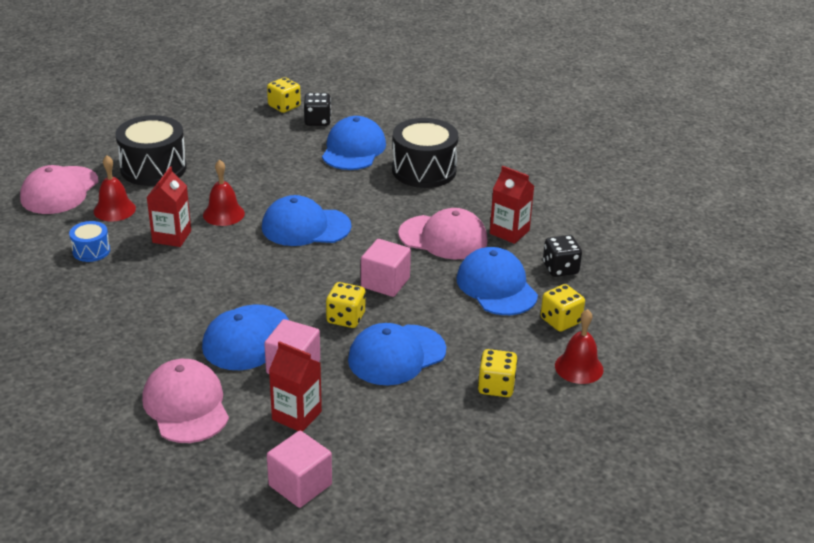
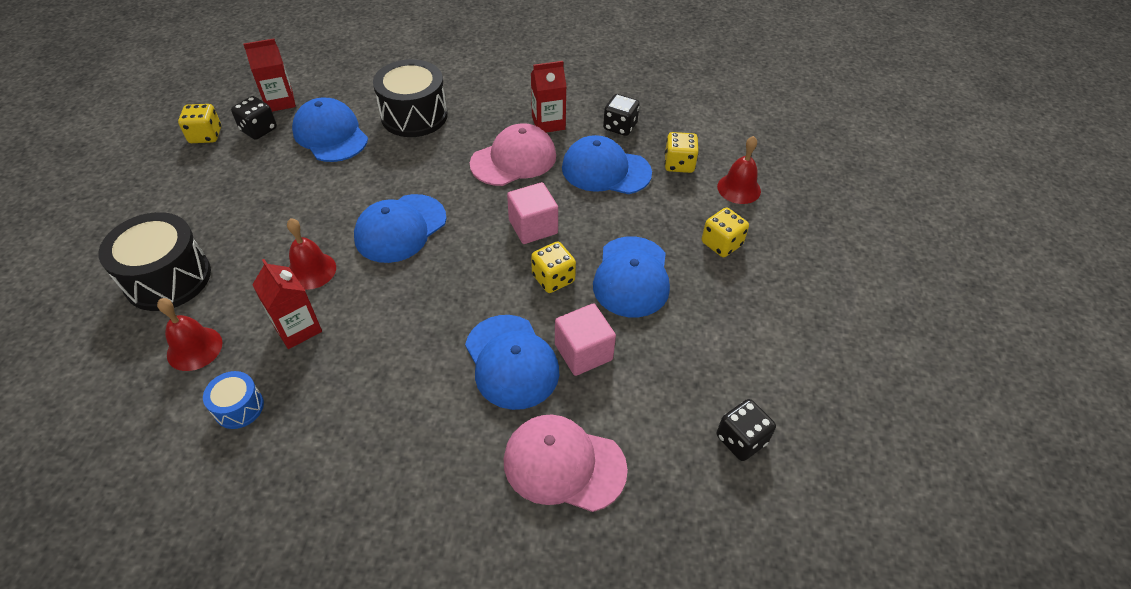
camera: 50 degrees left, 15 degrees up
pink cap [20,165,98,214] -> none
pink cube [267,431,332,508] -> black dice [717,399,776,461]
red carton [269,341,322,432] -> red carton moved to [243,38,296,112]

